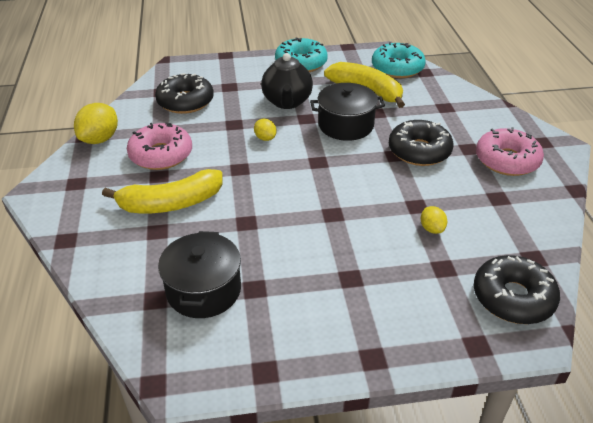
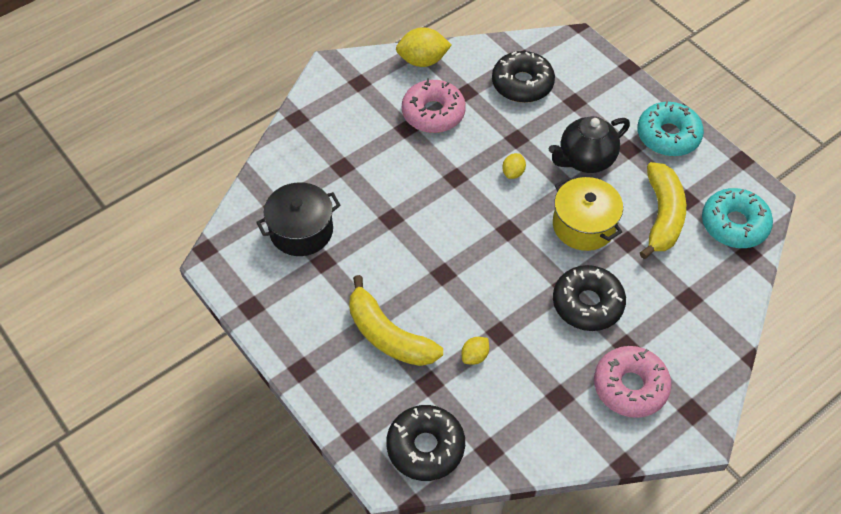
camera: 60 degrees right, 15 degrees up
yellow banana [102,169,222,213] -> yellow banana moved to [349,275,443,366]
black pot [310,83,385,141] -> yellow pot [553,177,623,251]

